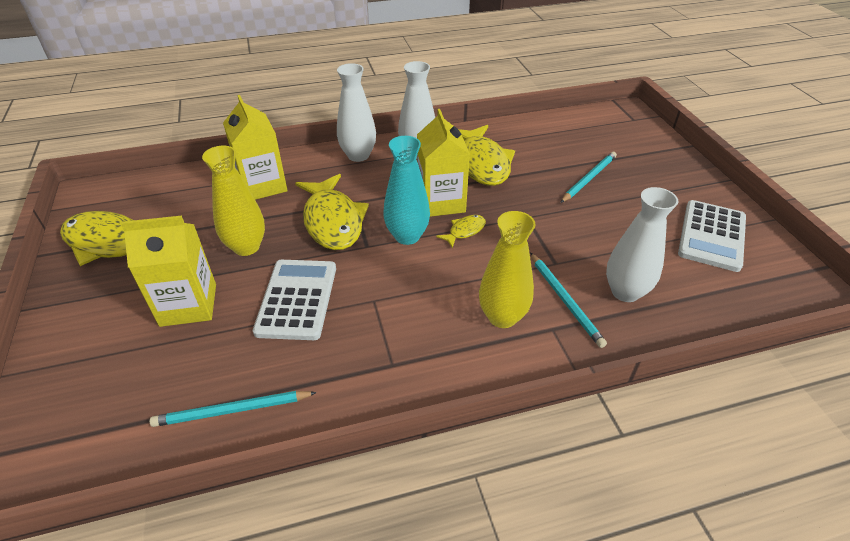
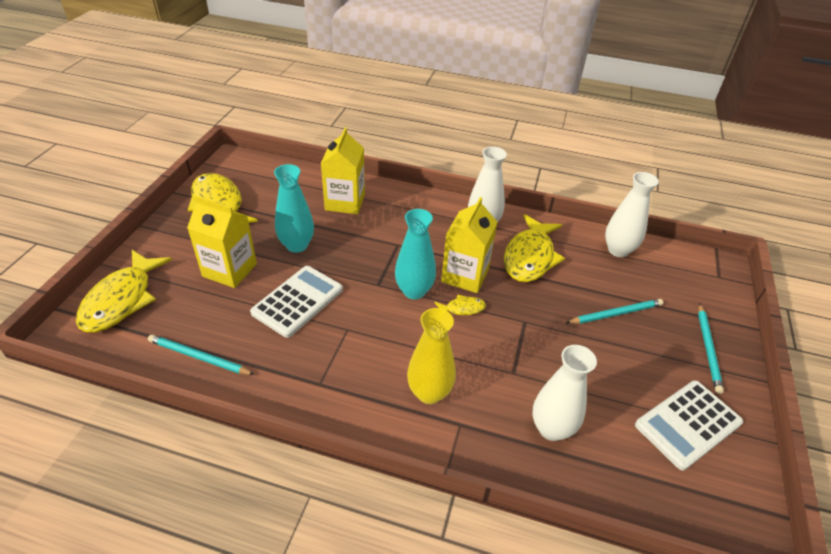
camera: 30 degrees right, 0 degrees up
yellow vase [202,146,265,256] -> turquoise vase [274,164,314,253]
yellow fish [295,174,369,250] -> yellow fish moved to [76,250,172,332]
white vase [337,63,376,162] -> white vase moved to [605,172,659,257]
turquoise pencil [530,253,607,348] -> turquoise pencil moved to [698,304,724,394]

